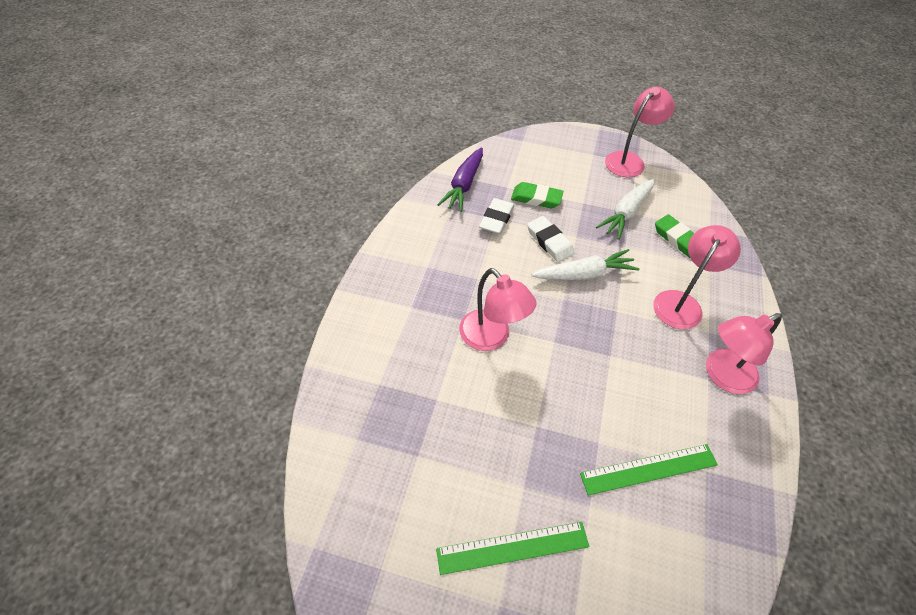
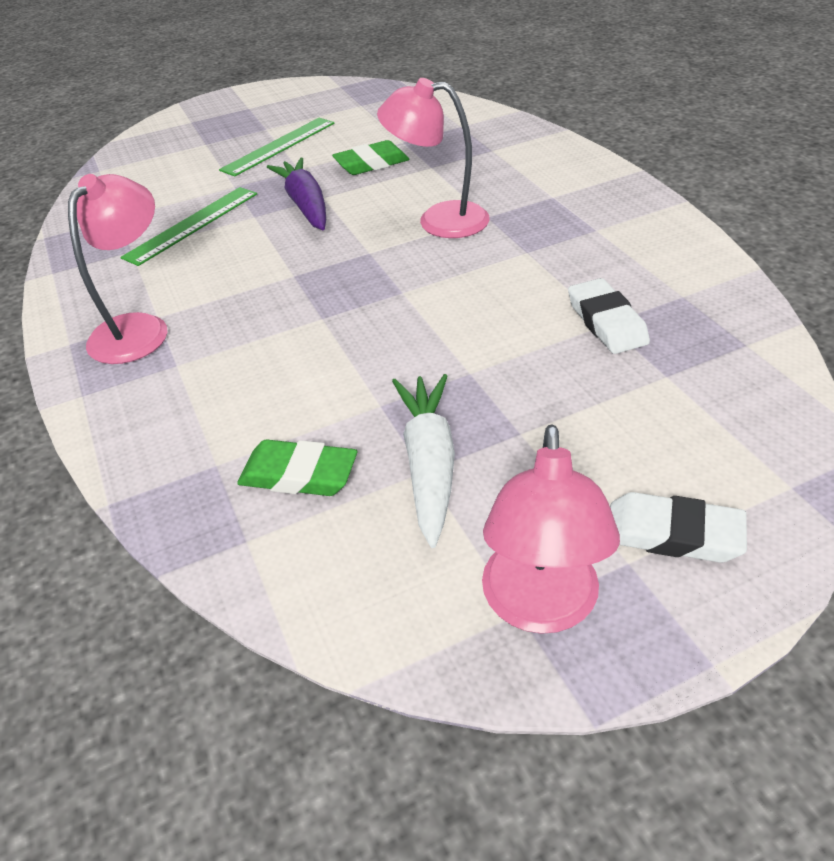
camera: 145 degrees right, 10 degrees down
purple carrot [437,147,483,212] -> purple carrot moved to [267,157,326,230]
green eraser [511,182,563,208] -> green eraser moved to [332,140,409,175]
white eraser [527,216,575,262] -> white eraser moved to [610,492,747,563]
white carrot [532,249,639,280] -> none
pink lamp [653,225,741,329] -> none

